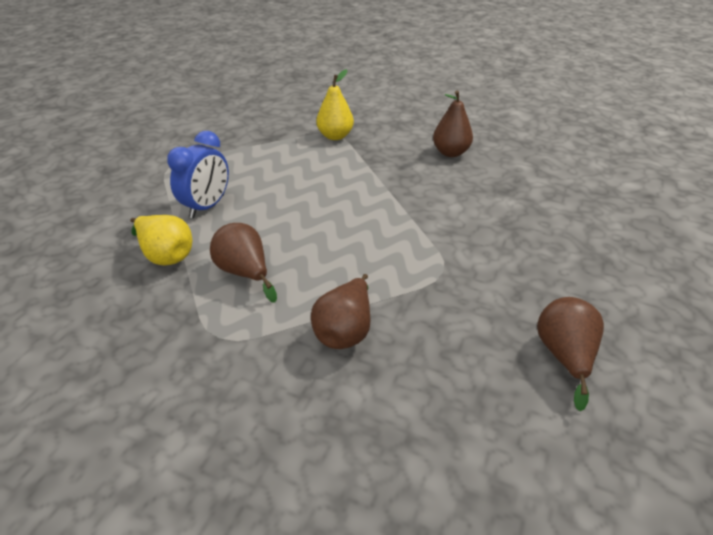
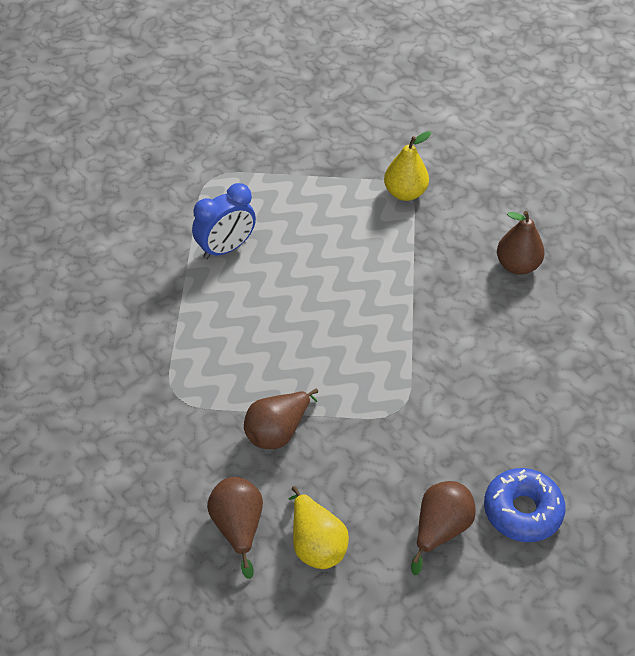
camera: 25 degrees right, 10 degrees up
yellow pear [130,215,192,265] -> yellow pear moved to [289,486,349,569]
brown pear [210,223,277,303] -> brown pear moved to [207,477,263,579]
none -> blue donut [484,468,566,542]

